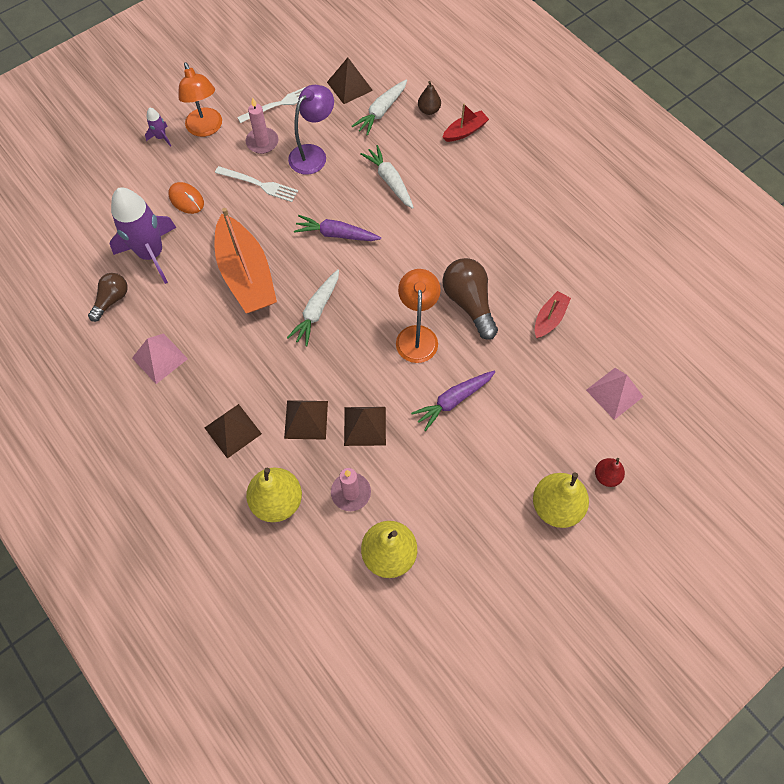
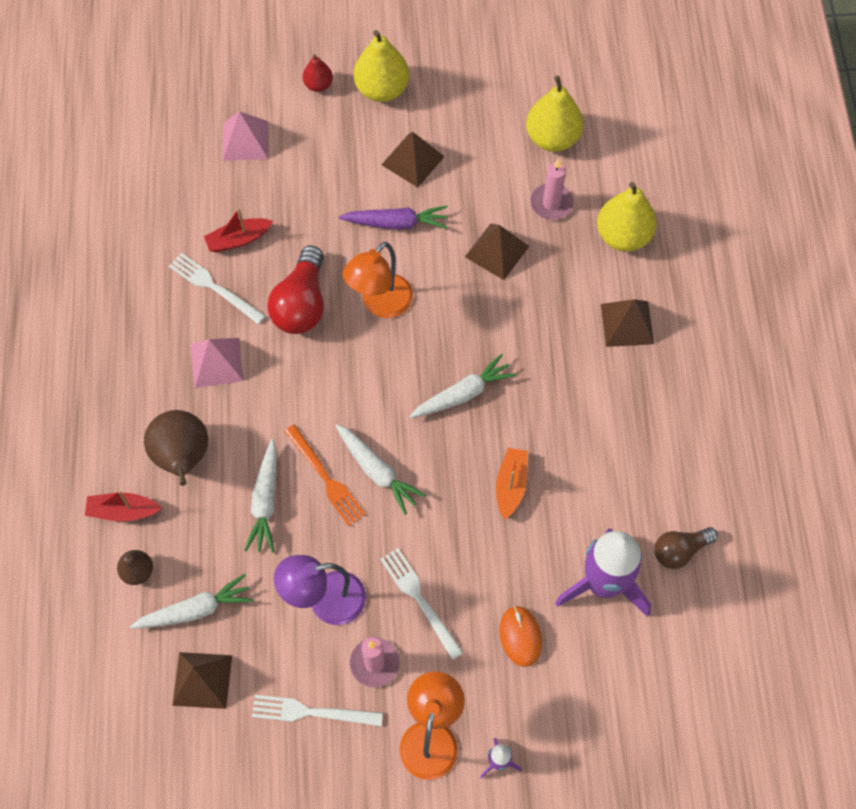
camera: 145 degrees left, 0 degrees up
pink pyramid [132,334,188,384] -> pink pyramid moved to [191,338,244,388]
orange boat [215,208,277,313] -> orange boat [496,448,528,520], size x0.48
brown pyramid [284,400,328,440] -> brown pyramid moved to [382,132,445,188]
purple carrot [294,215,381,241] -> white carrot [335,424,426,515]
brown light bulb [442,258,498,340] -> red light bulb [267,245,324,334]
none -> brown pear [144,410,208,486]
none -> white fork [169,253,266,324]
none -> orange fork [284,424,366,526]

